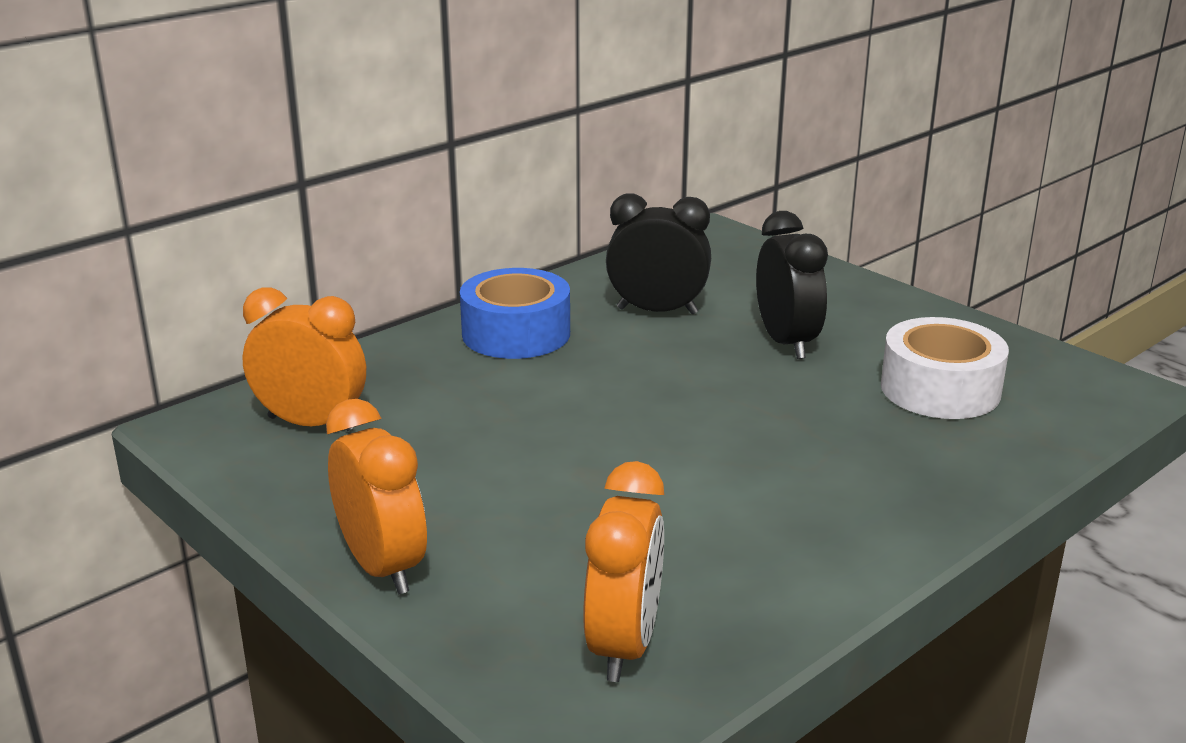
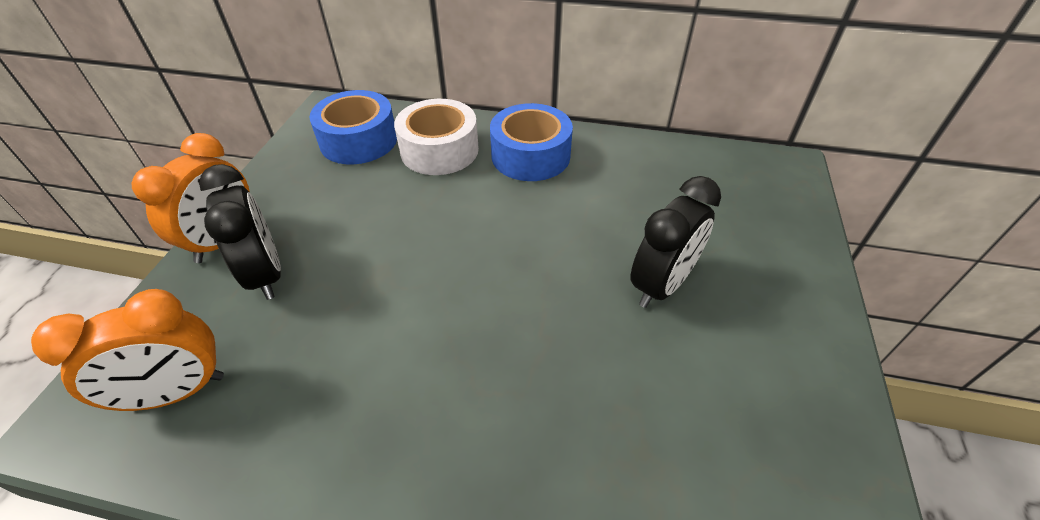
camera: 55 degrees right, 20 degrees up
orange clock [242,287,366,431] -> blue tape [309,90,397,164]
black clock [606,194,711,314] -> black clock moved to [199,164,281,300]
white tape [881,317,1009,419] -> white tape moved to [394,99,479,175]

